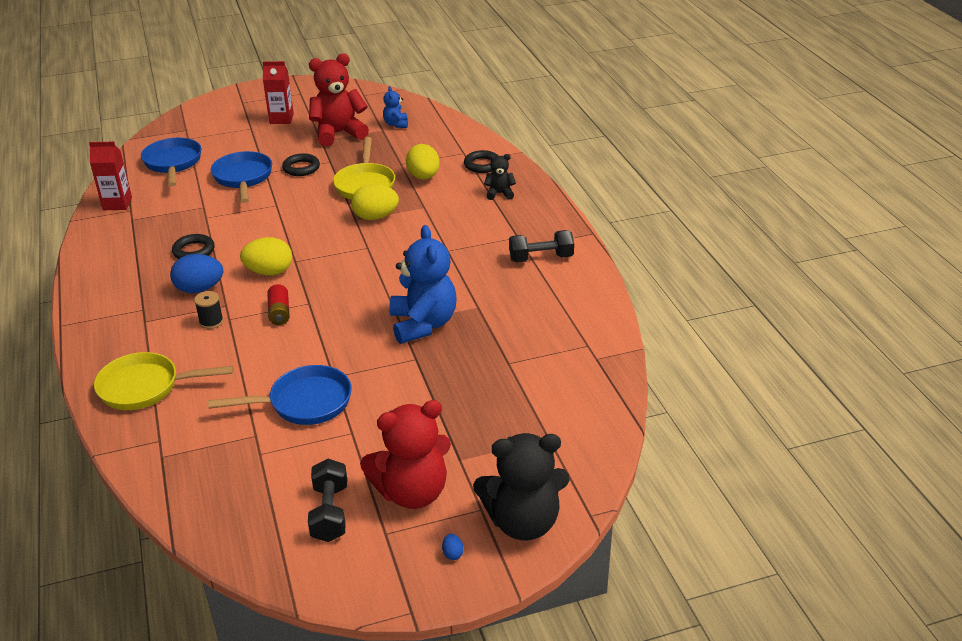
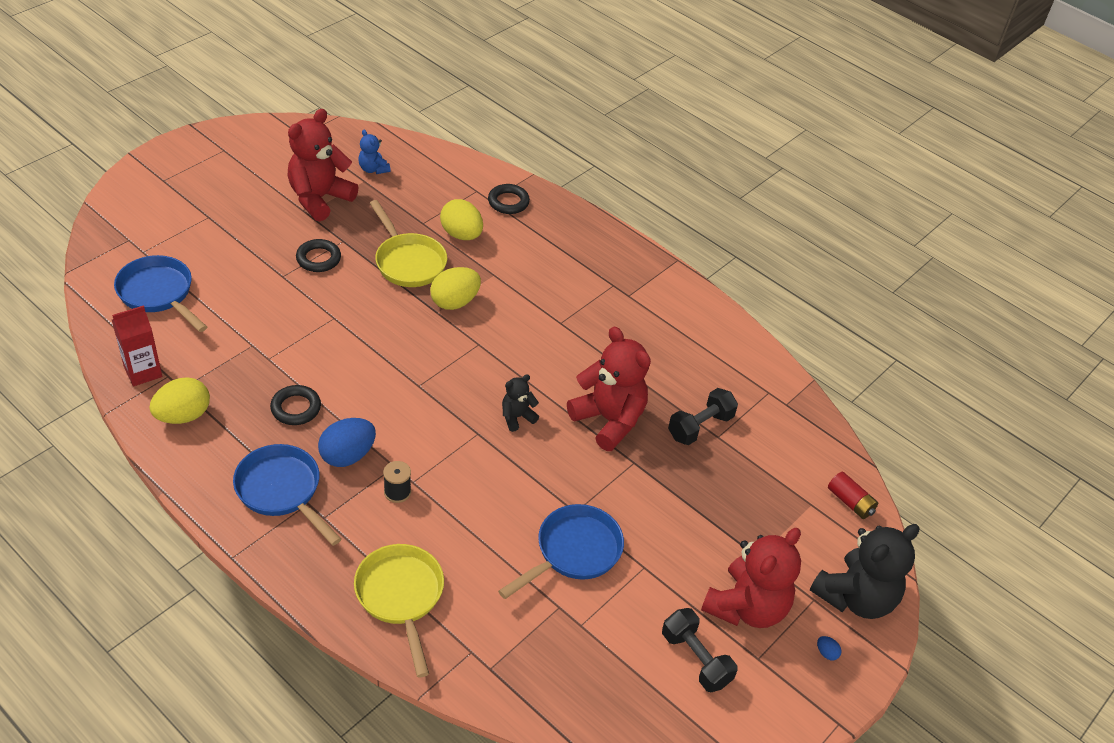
camera: 35 degrees left, 10 degrees up
yellow pan [94,352,234,410] -> yellow pan turned 105 degrees clockwise [354,544,444,677]
blue pan [211,151,272,203] -> blue pan moved to [233,444,341,546]
yellow egg [240,237,292,275] -> yellow egg moved to [149,377,210,424]
red carton [263,61,294,124] -> none
red battery [267,284,290,325] -> red battery moved to [828,472,878,519]
blue teddy bear [389,225,457,344] -> red teddy bear [567,327,651,451]
black teddy bear [484,154,516,200] -> black teddy bear moved to [502,374,539,432]
black dumbbell [509,230,574,263] -> black dumbbell moved to [668,388,738,445]

